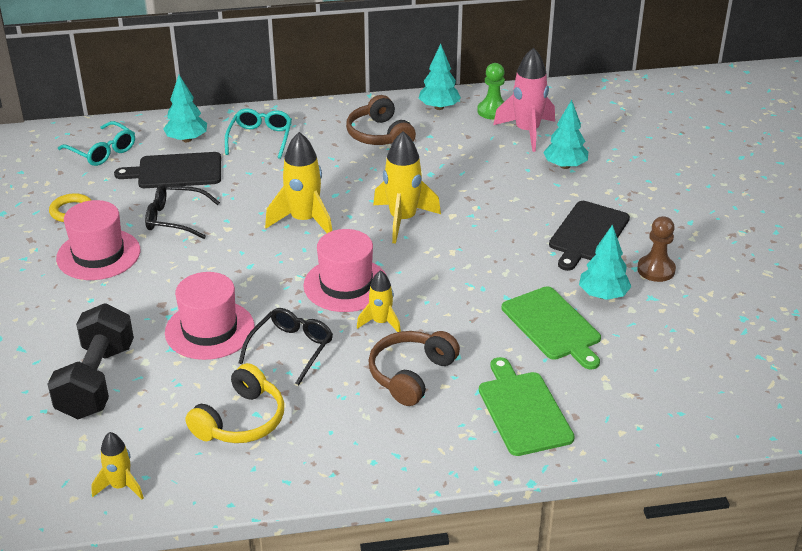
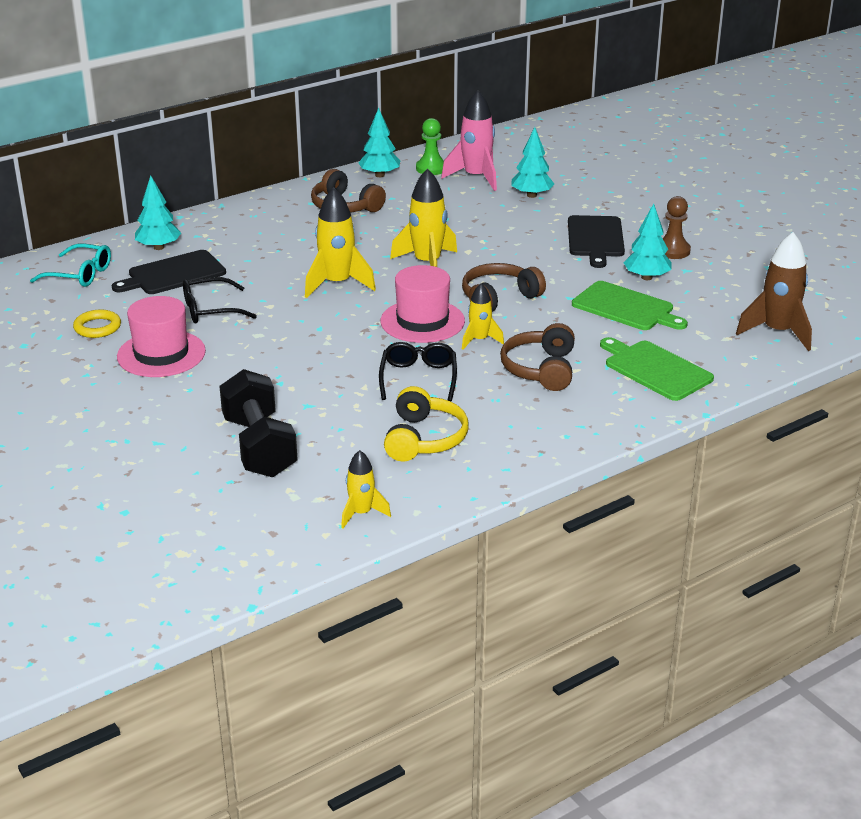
camera: 25 degrees left, 5 degrees down
pink hat [165,272,255,360] -> none
turquoise glasses [225,108,292,159] -> none
none -> brown headphones [462,263,546,312]
none -> brown rocket [736,232,812,351]

